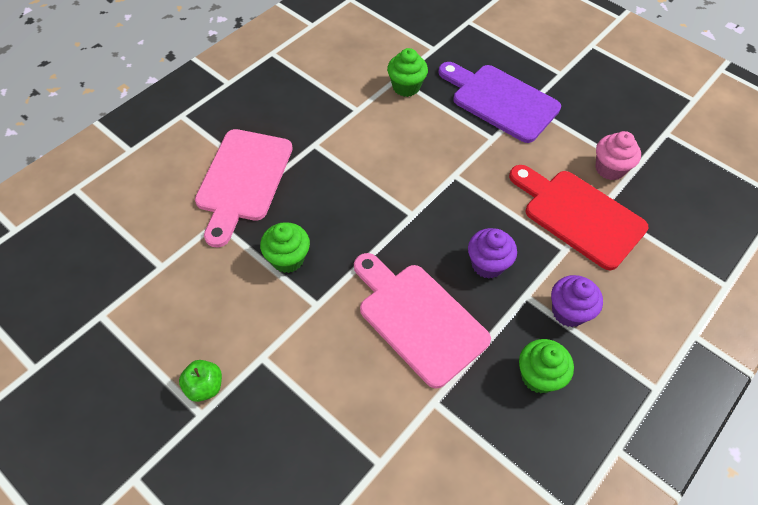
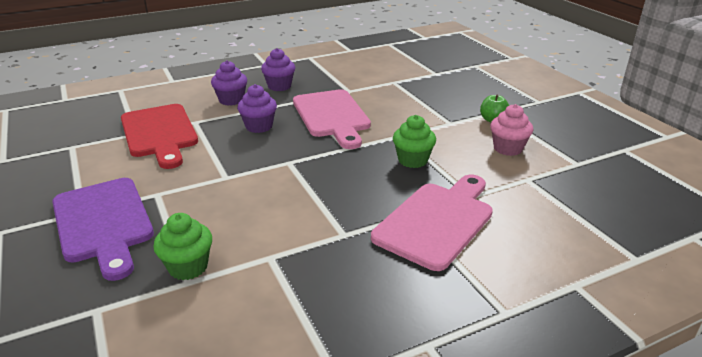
camera: 155 degrees left, 25 degrees down
green cupcake [519,339,574,393] -> purple cupcake [261,48,295,91]
pink cupcake [595,131,641,180] -> pink cupcake moved to [490,104,533,156]

